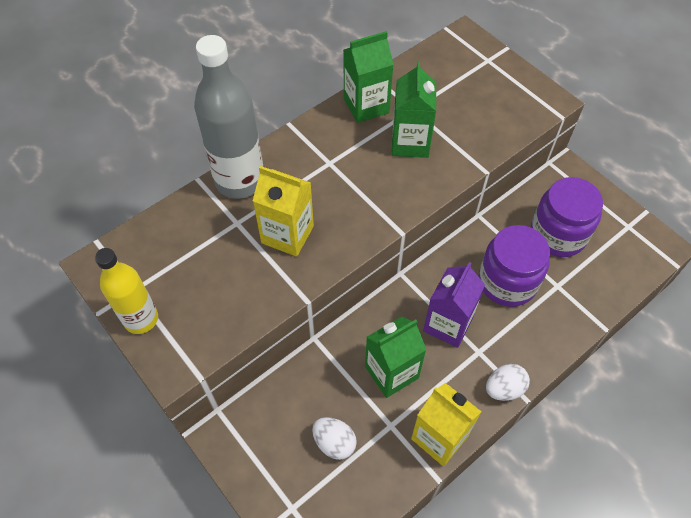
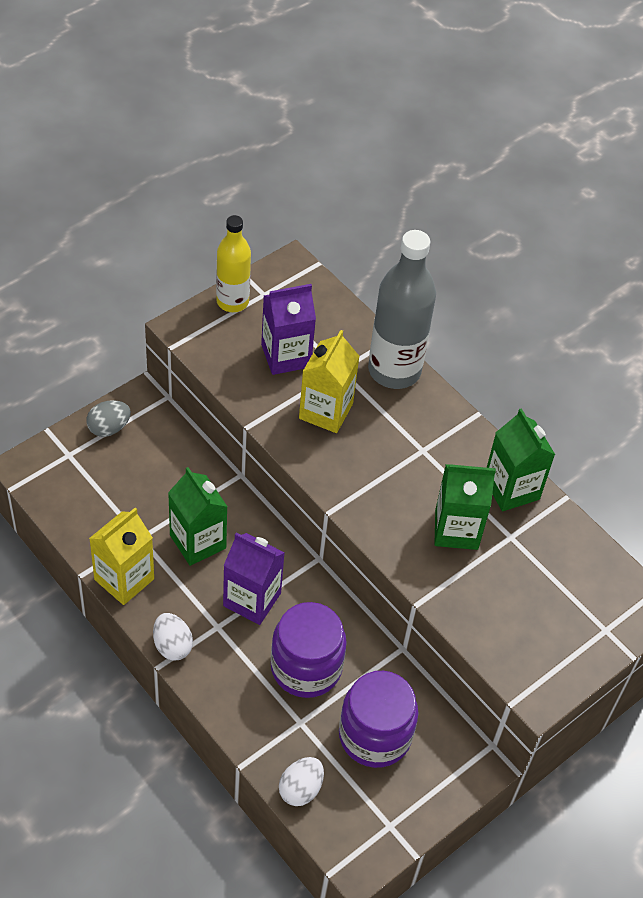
camera: 85 degrees right, 5 degrees down
white egg [312,417,357,460] -> white egg moved to [279,757,324,806]
none -> grey egg [86,400,131,437]
none -> purple carton [261,284,316,375]

